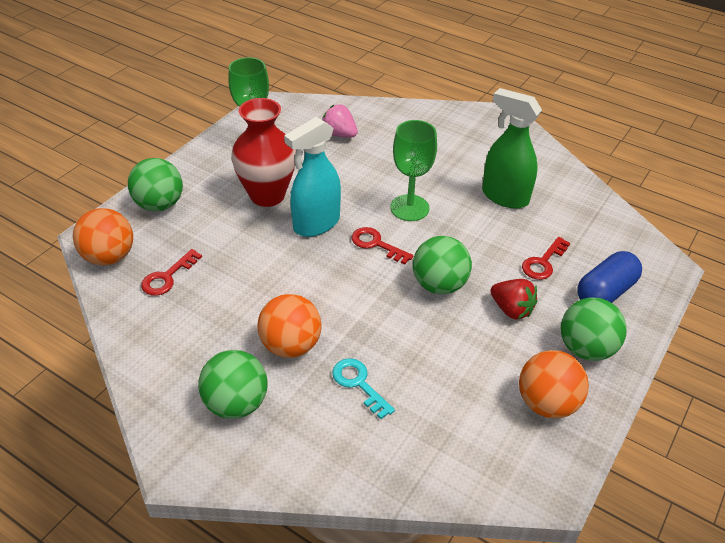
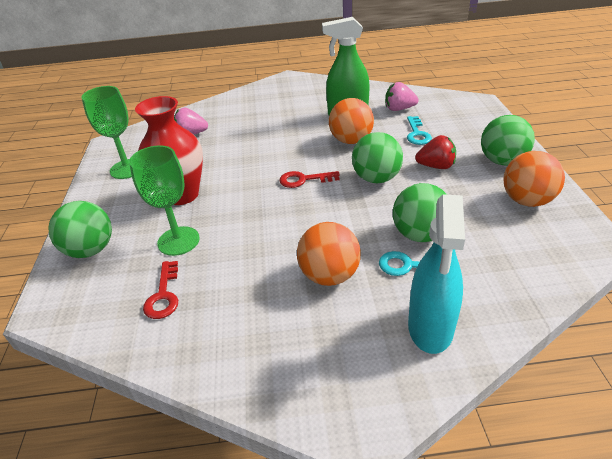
camera: 35 degrees left, 5 degrees down
orange ball [73,208,133,266] -> orange ball moved to [329,98,374,144]
green ball [198,350,268,419] -> green ball moved to [393,183,447,242]
turquoise spray bottle [284,117,341,237] -> turquoise spray bottle moved to [408,194,465,354]
green goblet [390,120,437,221] -> green goblet moved to [129,145,200,256]
red key [522,237,570,280] -> turquoise key [407,116,432,145]
blue capsule [577,251,642,303] -> none
none -> pink strawberry [385,82,419,111]

